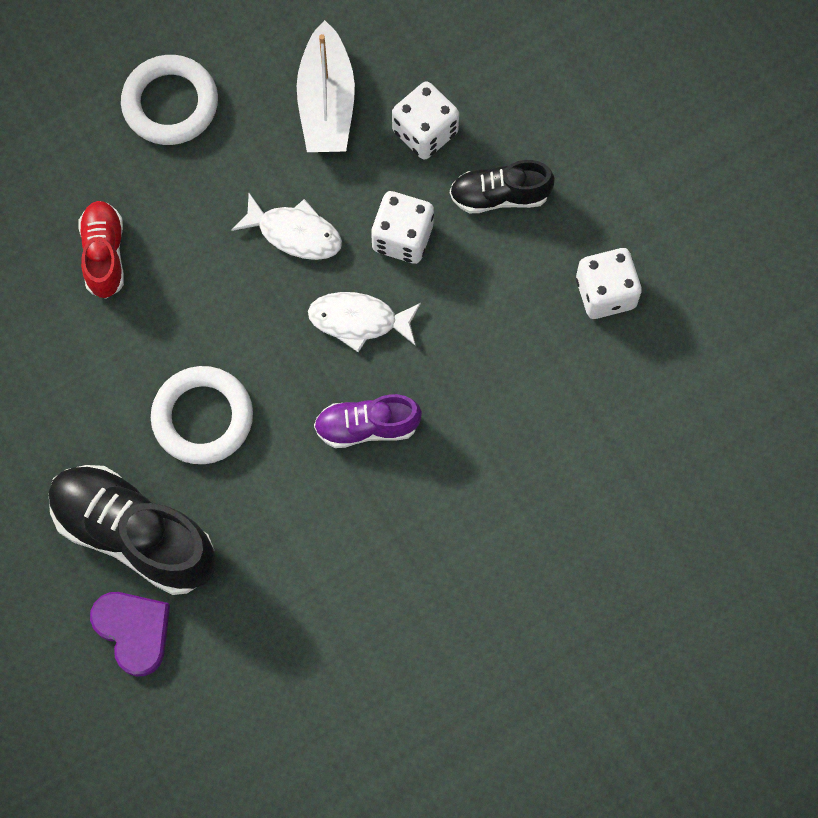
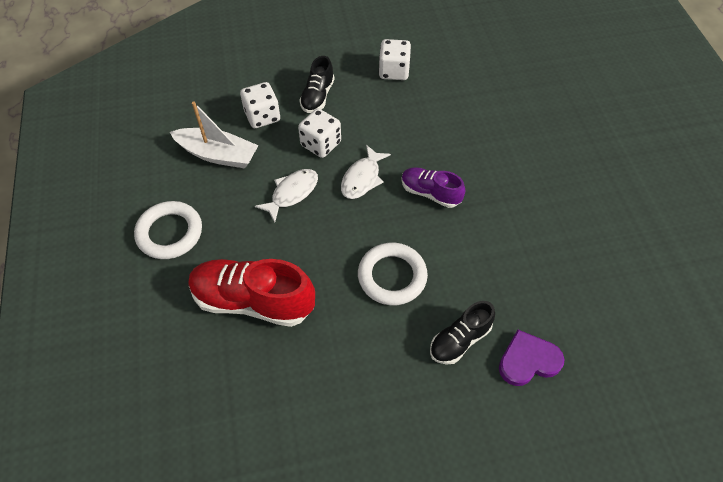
camera: 70 degrees left, 15 degrees down
black shoe [48,465,216,595] -> black shoe [430,301,495,365], size x0.57
red shoe [78,201,124,299] -> red shoe [188,259,315,327], size x1.75
purple shoe [314,394,422,448] -> purple shoe turned 105 degrees clockwise [401,167,465,208]

